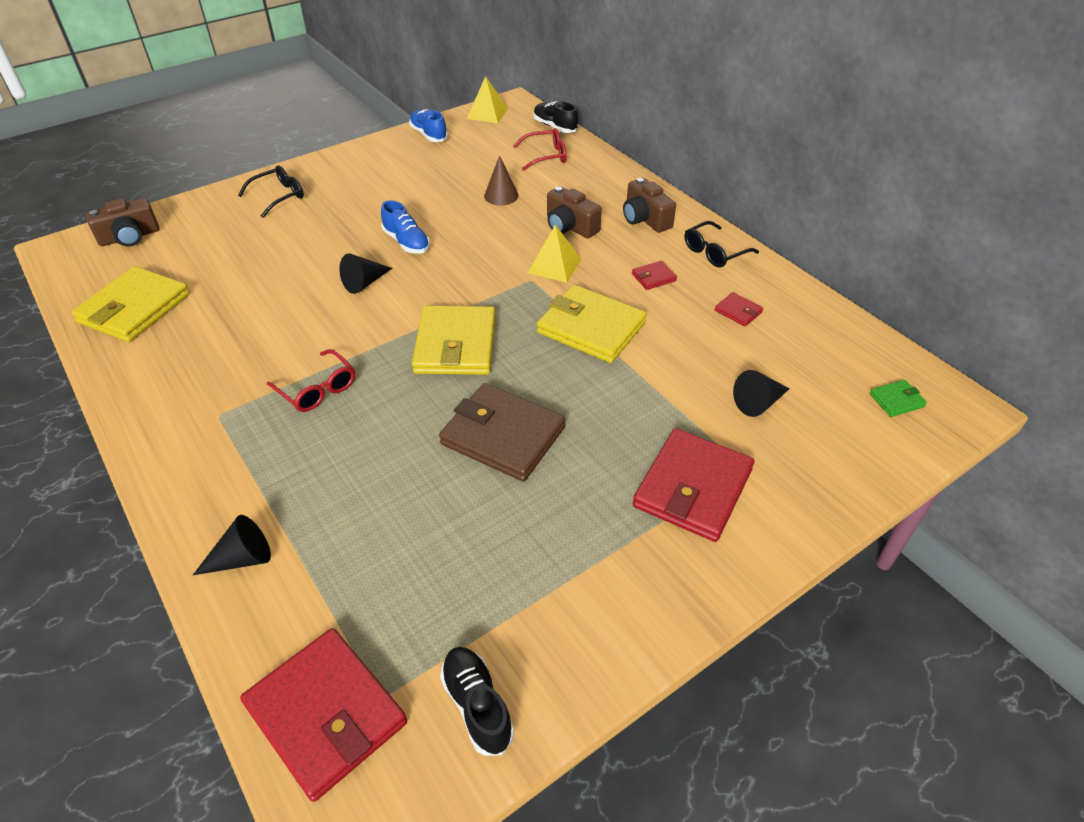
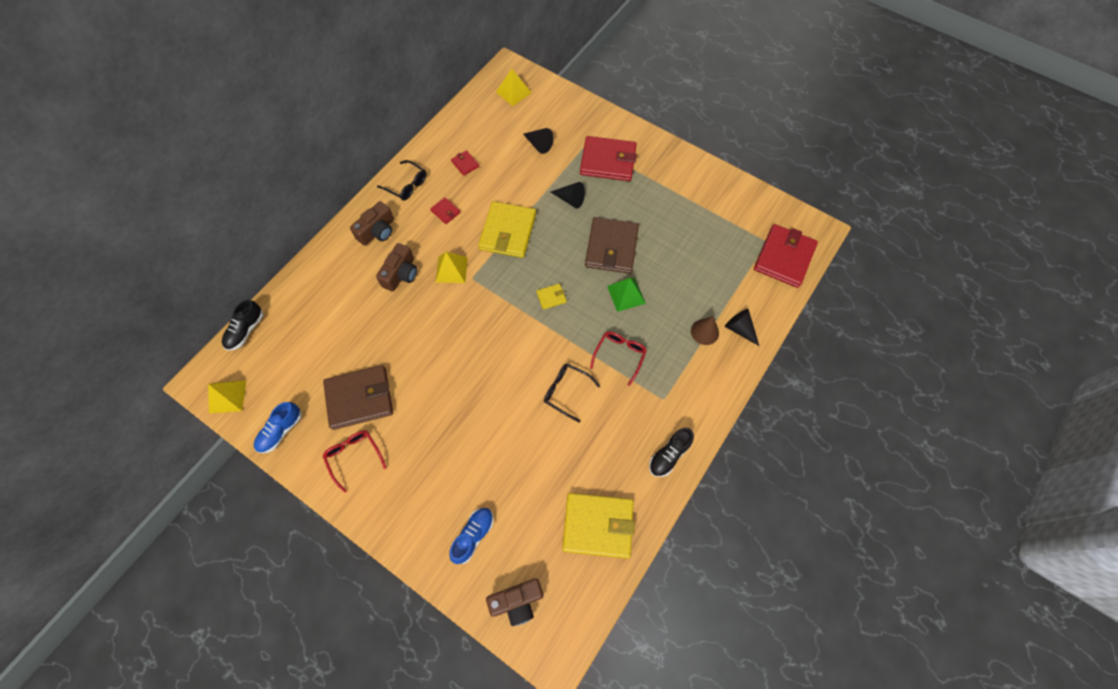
camera: 110 degrees left, 20 degrees up
brown camera [86,198,159,246] -> brown camera turned 120 degrees clockwise [486,578,544,626]
black glasses [238,166,304,218] -> black glasses moved to [544,364,600,423]
black cone [339,253,392,294] -> black cone moved to [551,182,585,209]
blue shoe [381,200,430,254] -> blue shoe moved to [449,508,494,564]
yellow wallet [412,305,496,375] -> yellow wallet [536,283,567,310], size x0.44
black shoe [440,647,514,756] -> black shoe moved to [649,428,694,477]
brown cone [484,155,519,205] -> brown cone moved to [691,316,719,345]
red glasses [513,128,566,171] -> red glasses moved to [322,430,387,493]
red wallet [715,292,763,327] -> red wallet turned 60 degrees counterclockwise [451,150,479,176]
green wallet [870,380,927,417] -> yellow pyramid [496,69,532,106]
none -> brown wallet [323,365,393,430]
none -> green pyramid [607,278,646,312]

